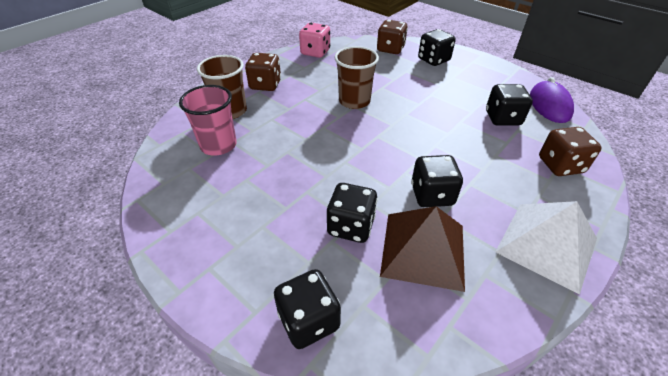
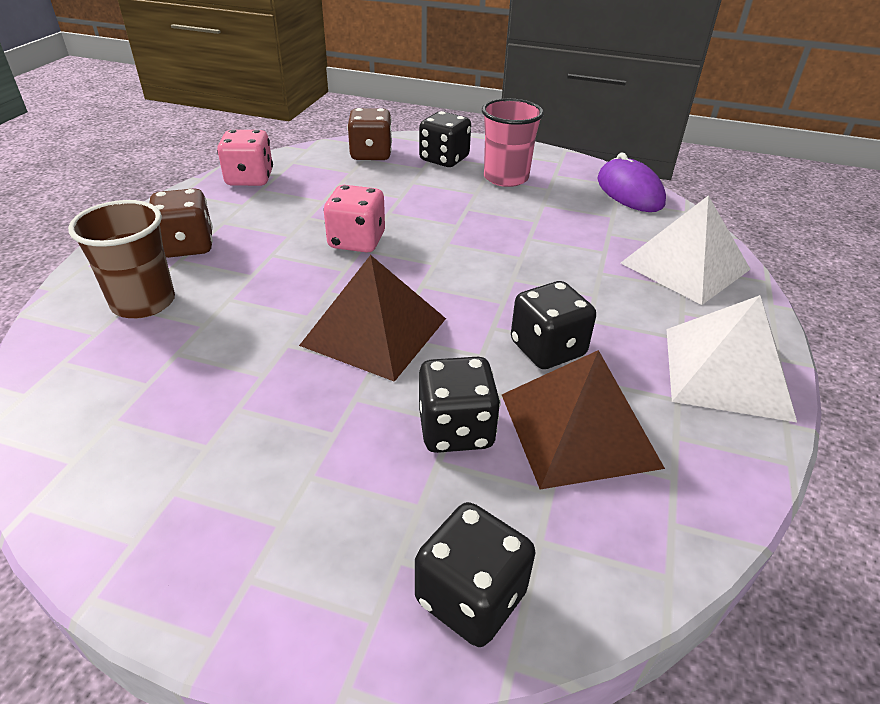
camera: 25 degrees left, 5 degrees down
pink cup [179,85,237,156] -> pink cup moved to [482,98,544,187]
brown cup [334,46,379,109] -> pink dice [324,185,385,253]
black dice [486,84,533,126] -> none
brown dice [539,127,602,176] -> white pyramid [621,195,751,305]
none -> brown pyramid [299,255,446,382]

